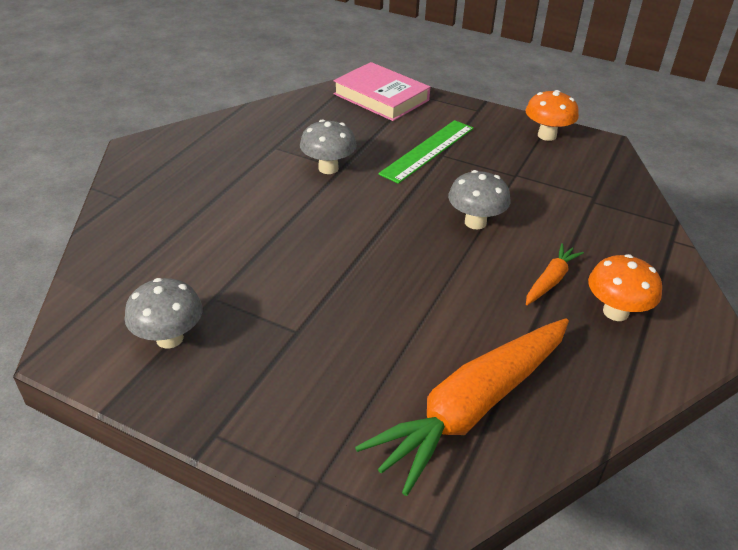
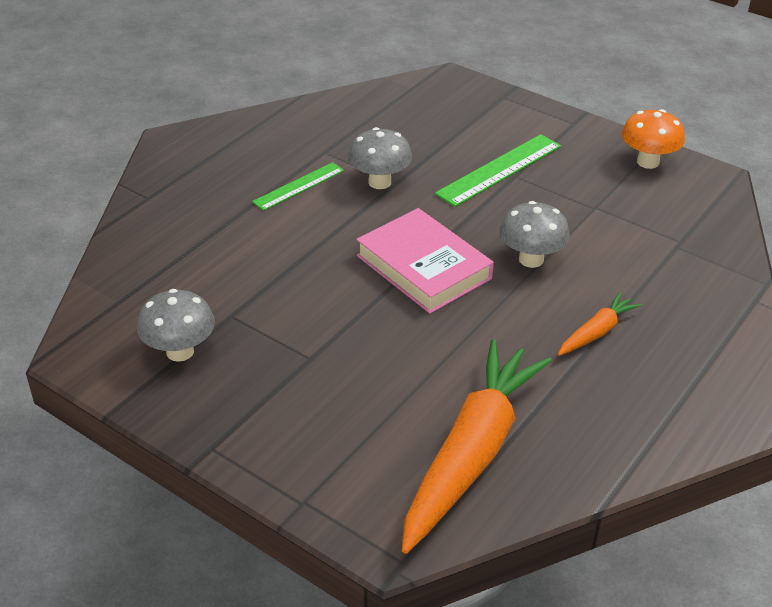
camera: 10 degrees right, 0 degrees up
pink book [333,62,430,121] -> pink book moved to [356,208,494,314]
orange carrot [355,318,569,496] -> orange carrot turned 150 degrees clockwise [402,339,552,554]
orange mushroom [588,254,662,321] -> none
none -> green ruler [252,162,344,211]

